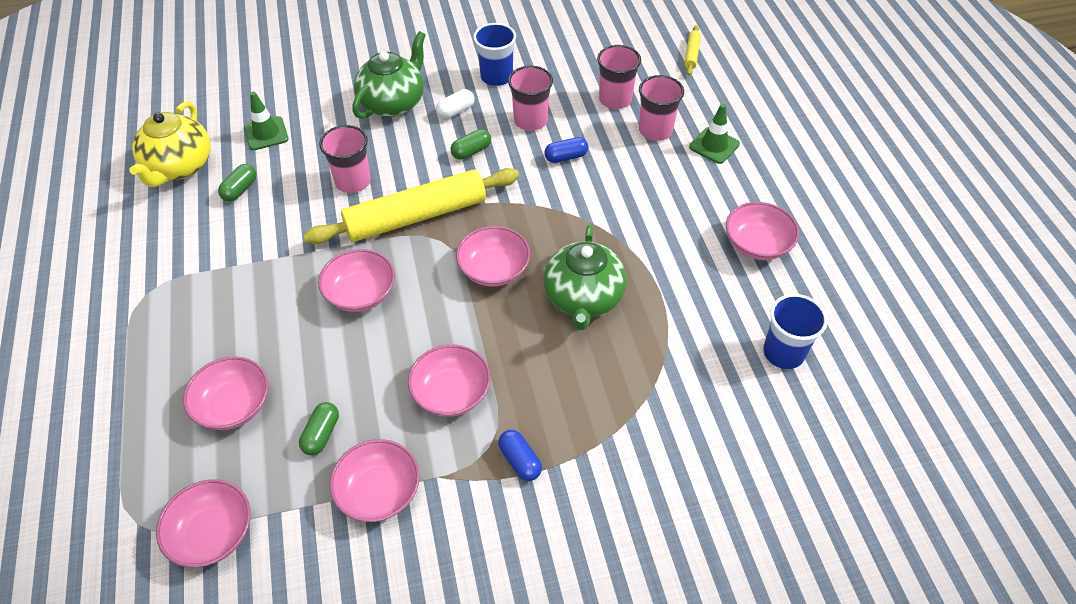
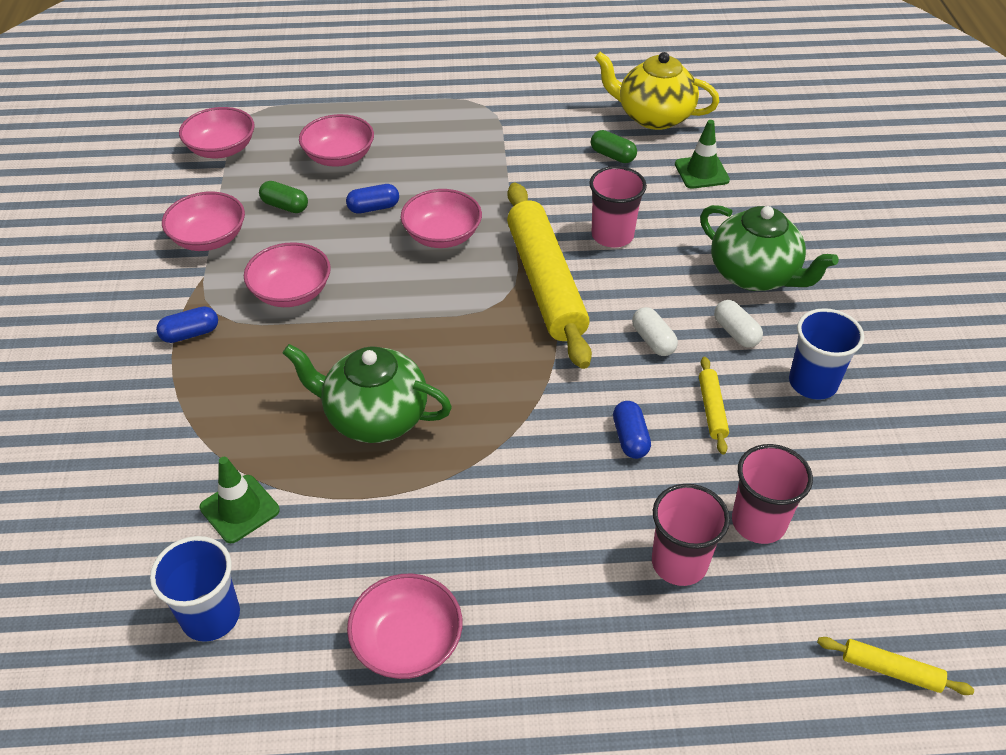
camera: 100 degrees right, 5 degrees down
green capsule [450,129,491,160] -> white capsule [632,307,678,356]
pink bowl [456,226,530,287] -> none
pink cup [508,66,553,131] -> yellow rolling pin [699,357,729,454]
green traffic cone [689,104,740,164] -> green traffic cone moved to [200,457,280,543]
none -> blue capsule [346,184,399,214]

